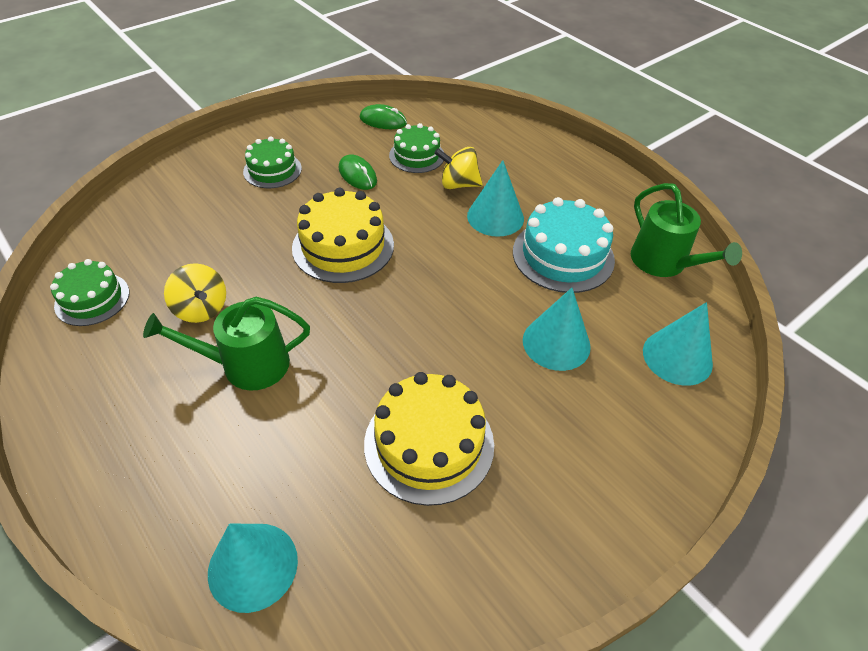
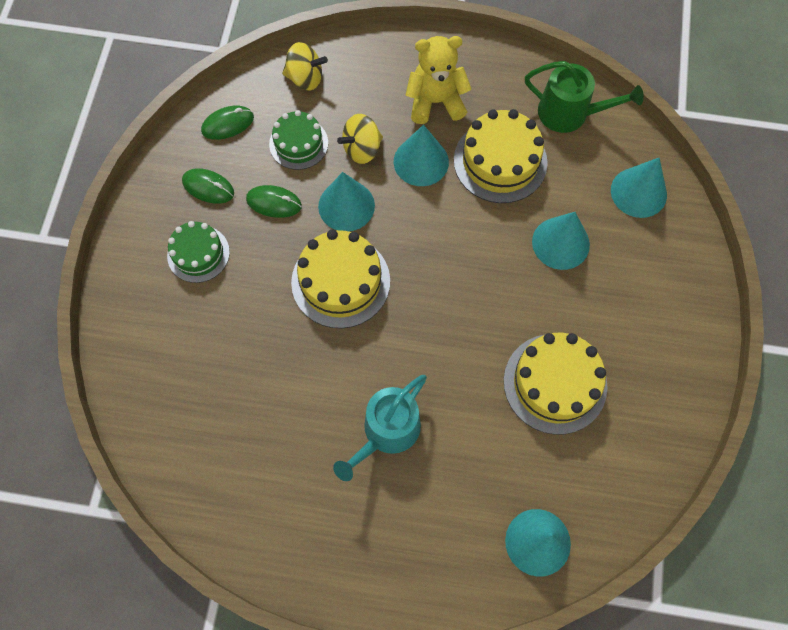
camera: 40 degrees left, 20 degrees up
green cake [50,259,129,326] -> none
green watering can [143,297,310,390] -> turquoise watering can [333,375,427,481]
yellow spinning top [164,263,226,323] -> yellow spinning top moved to [282,42,328,91]
turquoise cake [513,197,615,293] -> yellow cake [454,109,548,203]
none -> green mouse [182,168,234,204]
none -> turquoise cone [318,172,375,231]
none -> yellow teddy bear [406,36,471,124]

